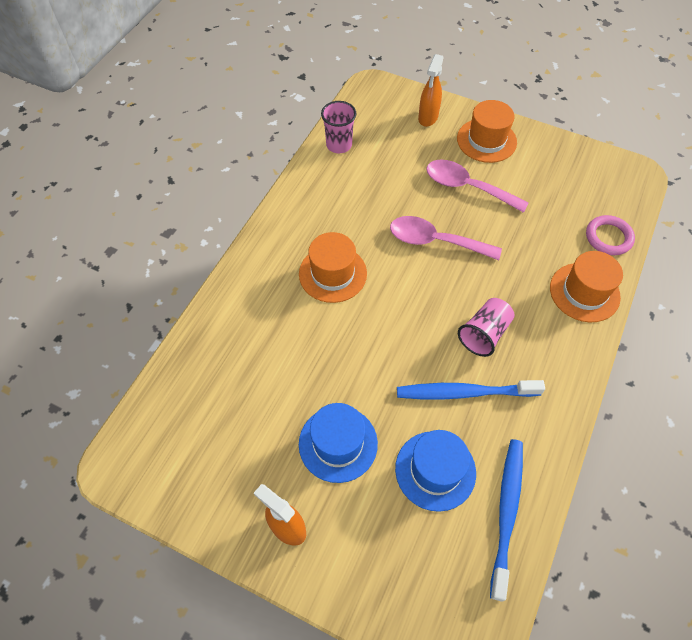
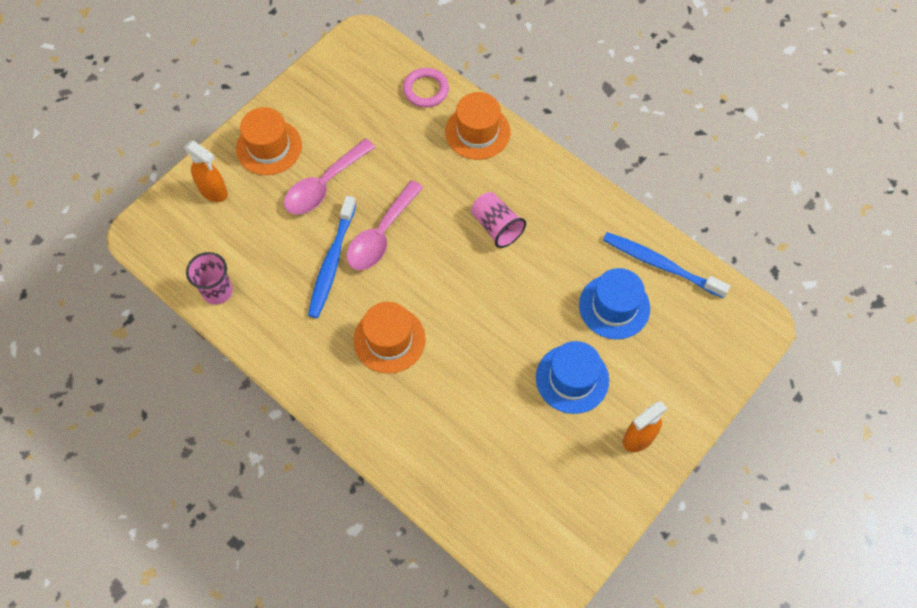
camera: 75 degrees left, 5 degrees up
blue toothbrush [397,380,545,400] -> blue toothbrush moved to [308,196,356,318]

